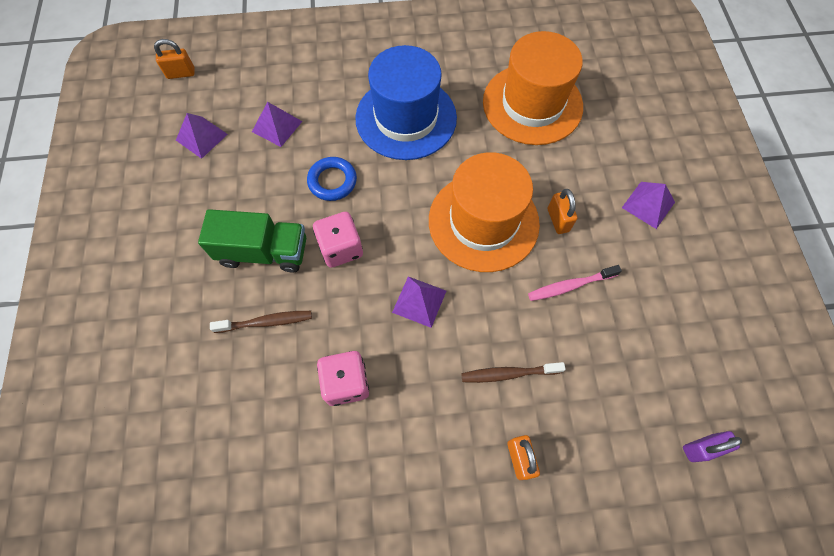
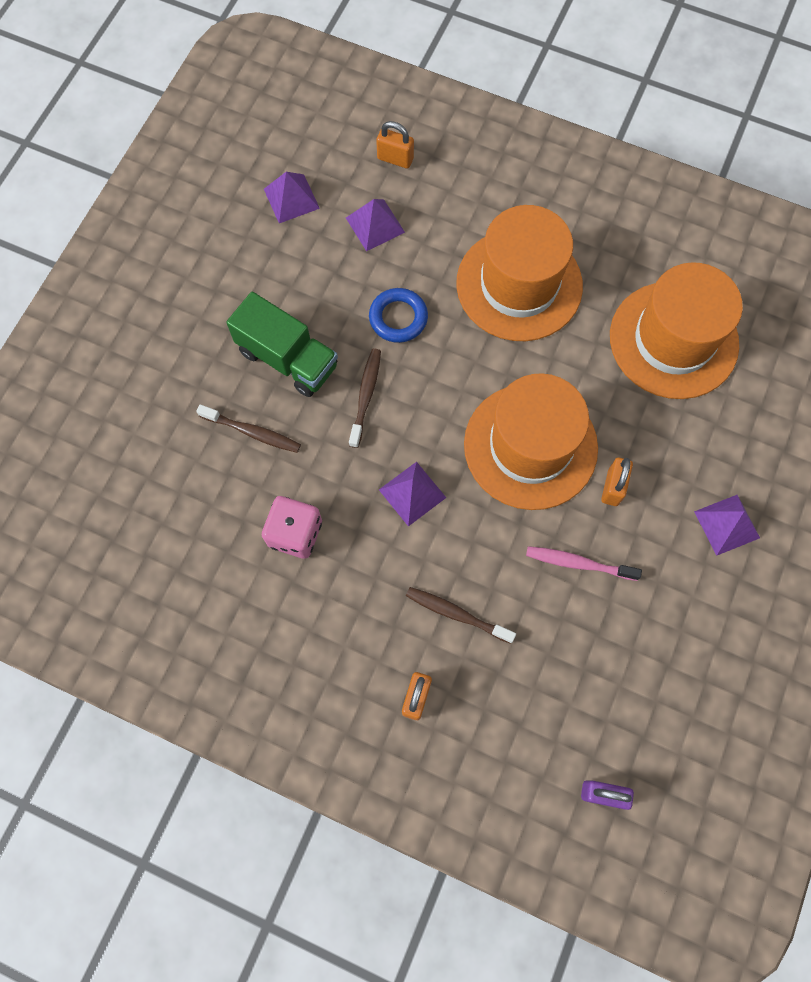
camera: 30 degrees right, 5 degrees up
orange padlock [154,39,195,79] -> orange padlock moved to [376,121,414,169]
pink dice [313,212,363,268] -> brown toothbrush [349,349,381,448]
blue hat [355,45,457,160] -> orange hat [456,205,583,341]

